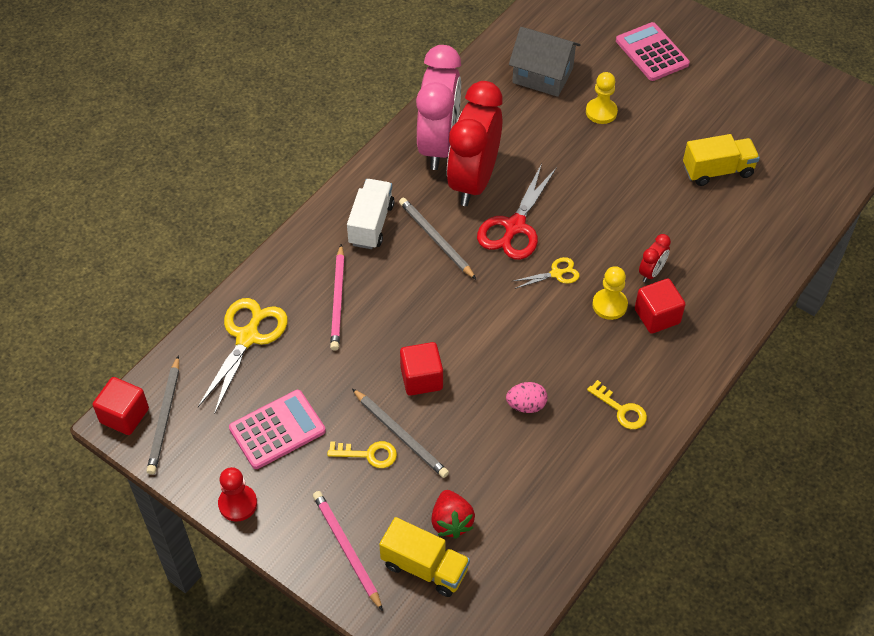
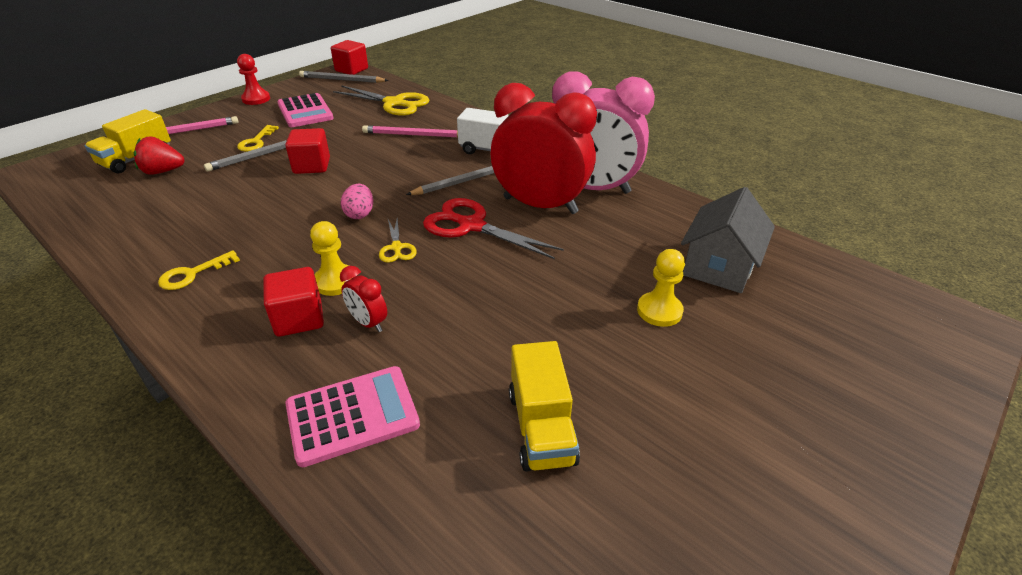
camera: 95 degrees right, 15 degrees down
pink egg [506,382,547,413] -> pink egg moved to [341,184,373,219]
pink calculator [616,22,690,81] -> pink calculator moved to [285,366,420,467]

